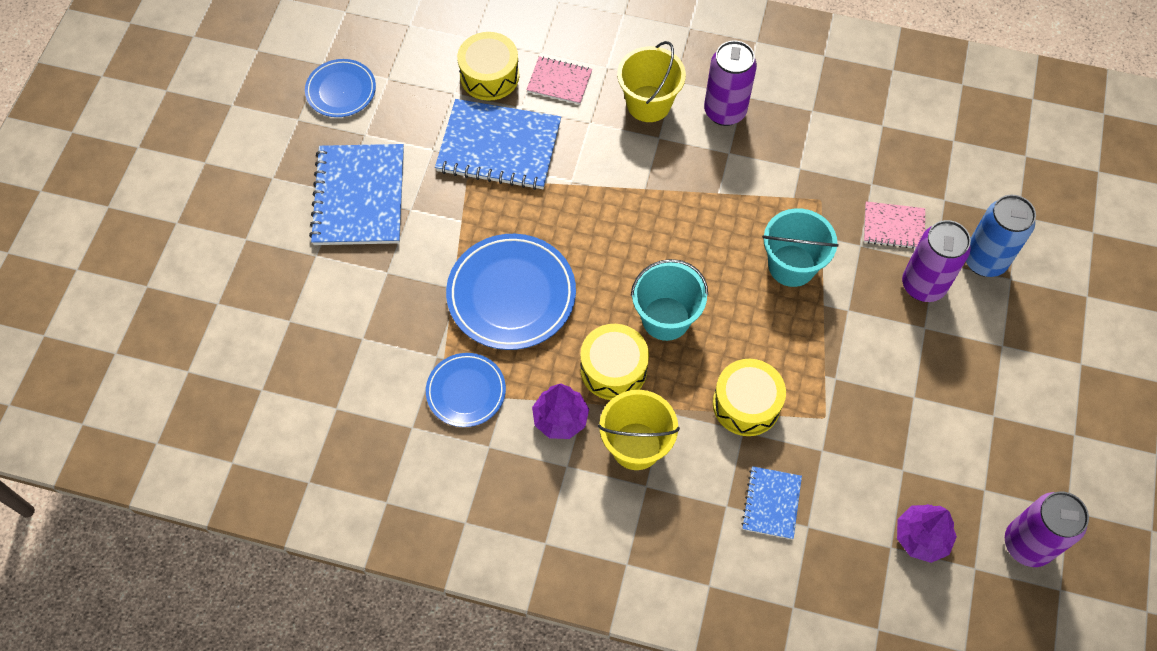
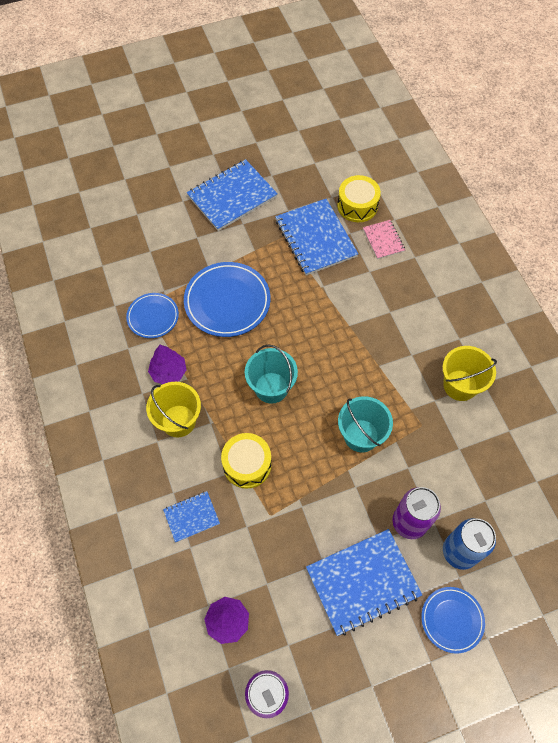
camera: 55 degrees right, 0 degrees up
blue plate [305,59,376,117] -> blue plate moved to [421,587,485,654]
yellow drum [580,324,649,400] -> none
yellow bucket [617,41,686,122] -> yellow bucket moved to [443,346,497,401]
purple can [704,40,757,126] -> none
pink notebook [864,201,925,249] -> none
none -> blue notebook [306,529,422,636]

